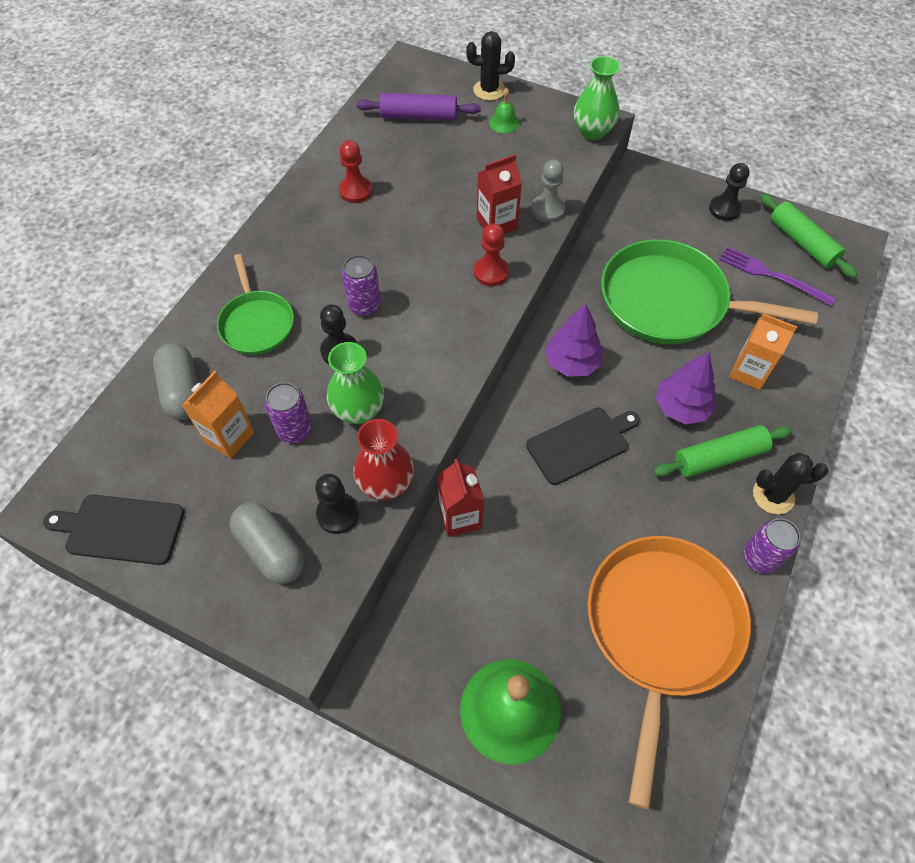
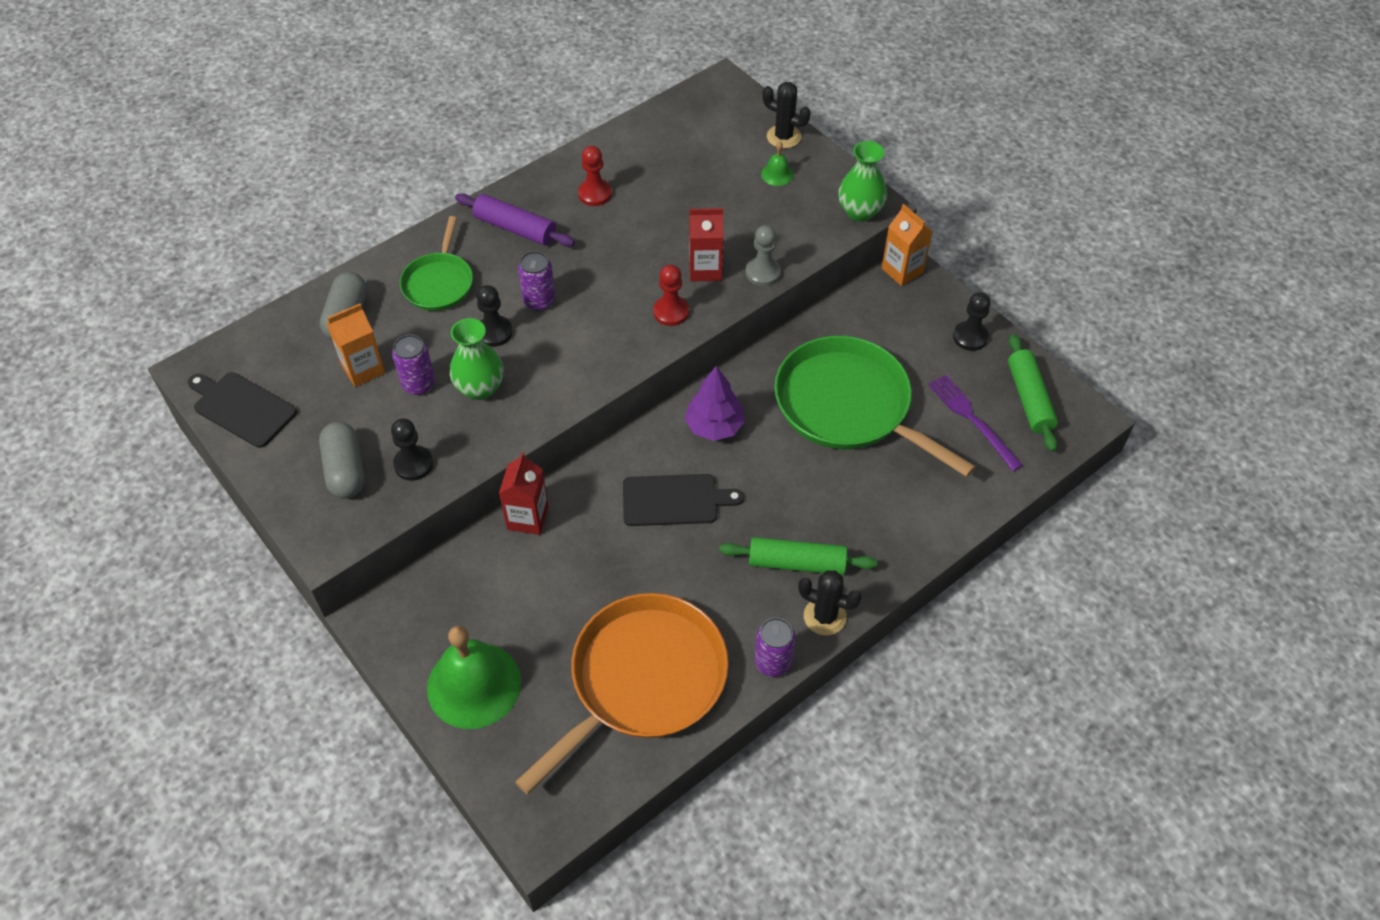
camera: 25 degrees right, 5 degrees down
red vase [353,419,414,500] -> none
purple rolling pin [356,93,481,120] -> purple rolling pin moved to [455,193,575,247]
purple tree [655,352,717,424] -> none
orange carton [729,313,797,390] -> orange carton moved to [882,204,933,286]

